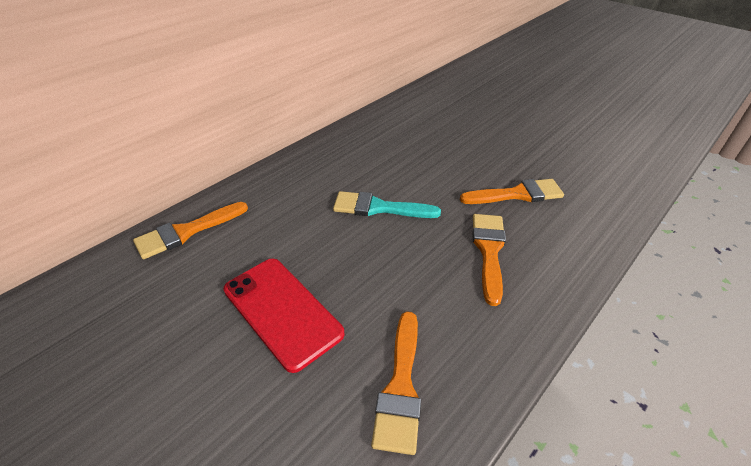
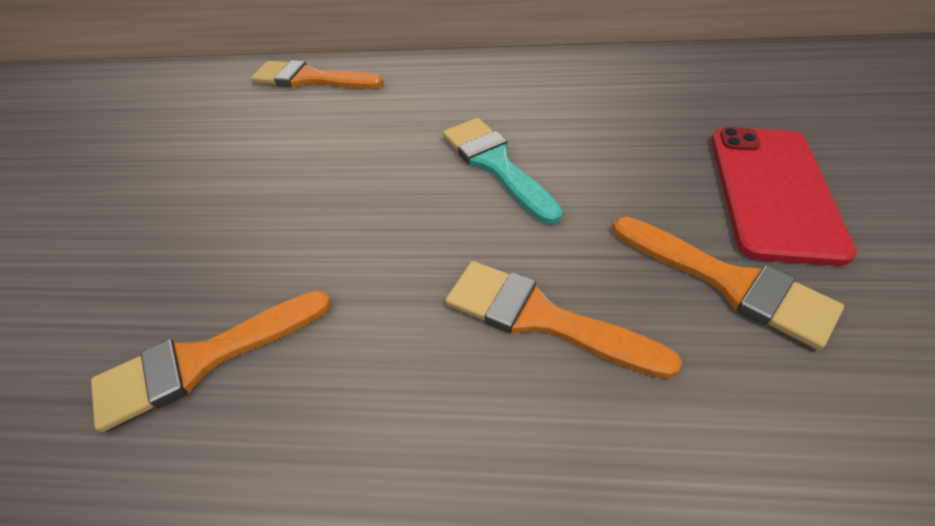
camera: 55 degrees right, 5 degrees up
red phone [223,259,345,373] -> red phone moved to [711,127,857,266]
orange brush [472,214,506,306] -> orange brush turned 120 degrees counterclockwise [445,261,682,379]

